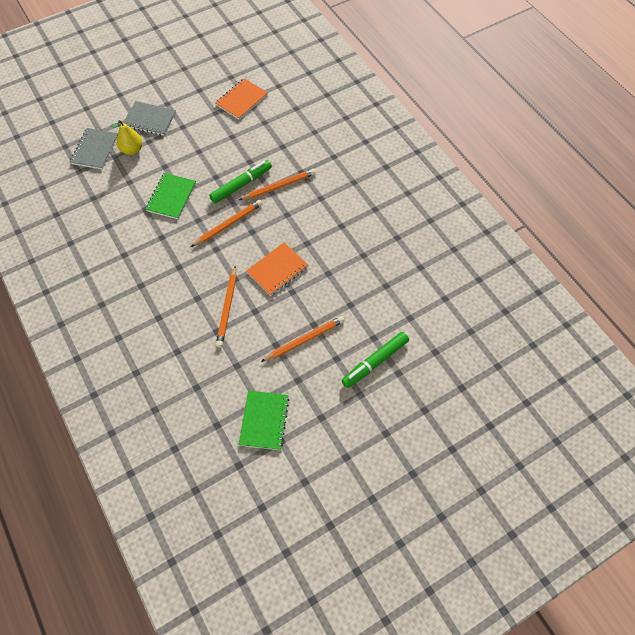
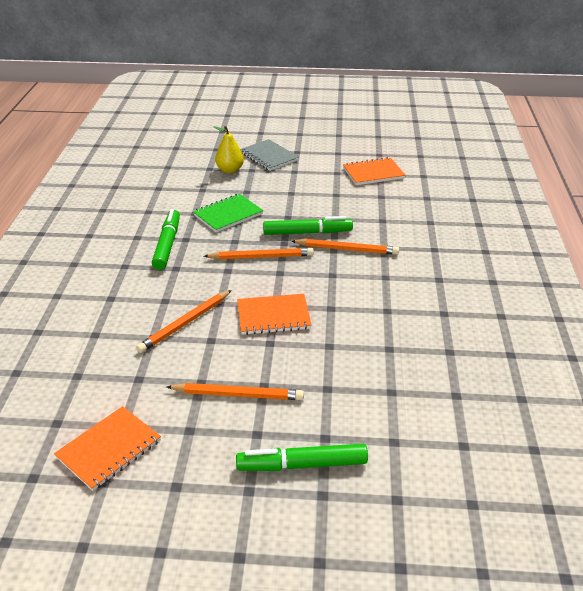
camera: 35 degrees right, 25 degrees down
grey notebook [70,128,118,169] -> none
green notebook [239,391,289,450] -> orange notebook [54,406,161,491]
none -> green marker [152,209,180,270]

